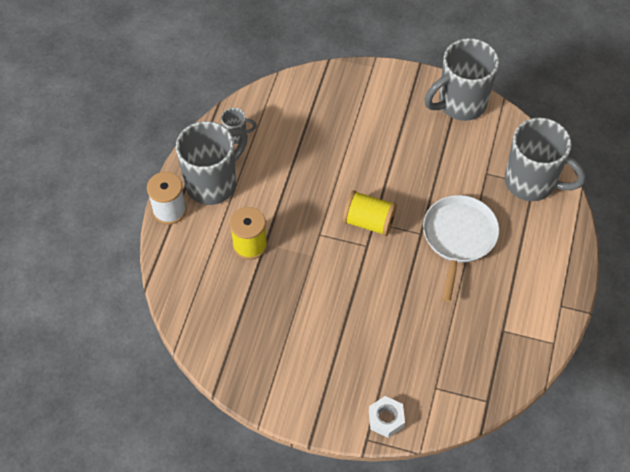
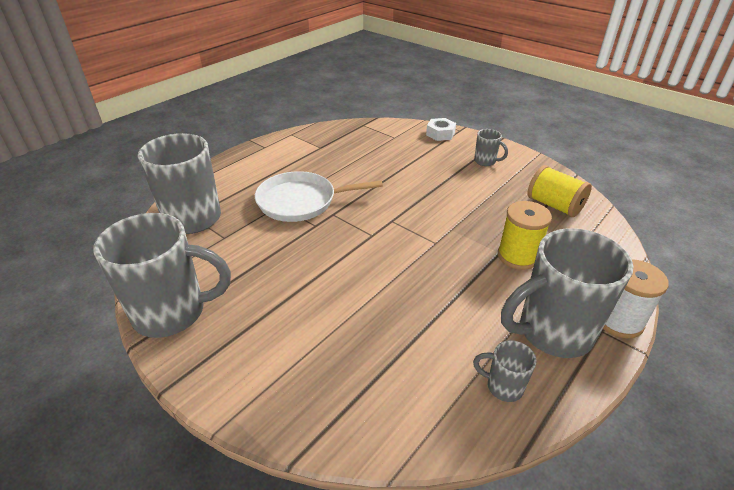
camera: 155 degrees left, 20 degrees down
yellow spool [343,190,397,236] -> yellow spool moved to [527,165,592,217]
white pan [423,195,499,302] -> white pan turned 45 degrees clockwise [255,171,383,222]
none -> grey mug [474,129,508,166]

